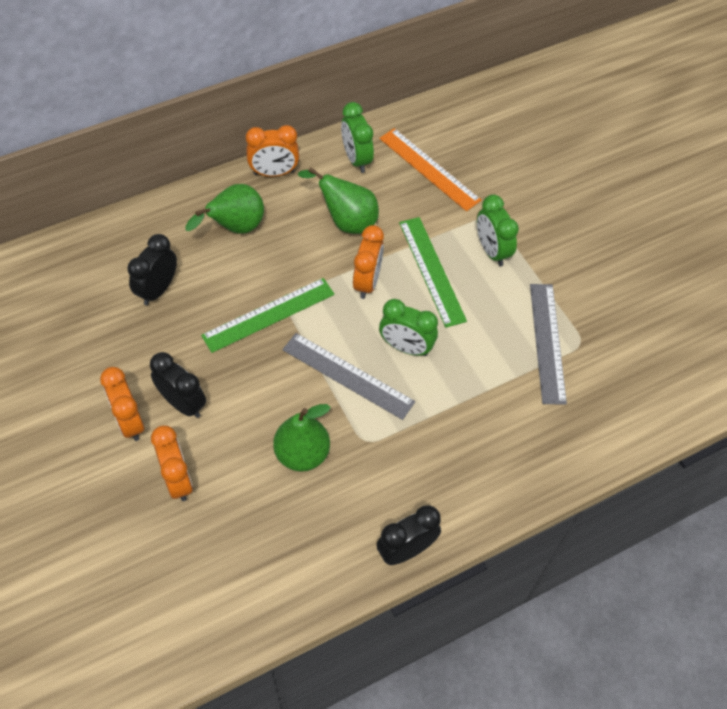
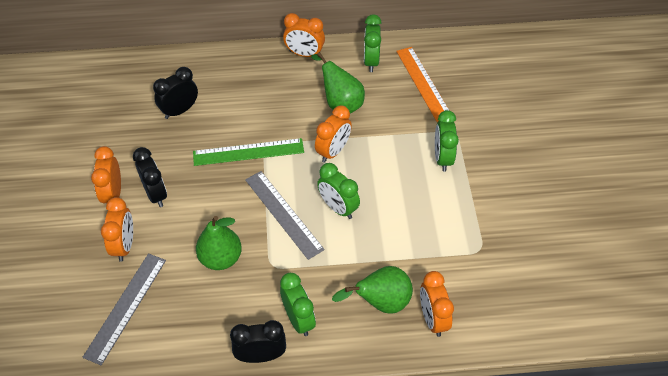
camera: 25 degrees right, 5 degrees down
green pear [185,184,264,234] -> green pear moved to [332,266,413,314]
green ruler [399,217,467,328] -> none
grey ruler [530,284,567,405] -> grey ruler moved to [83,253,166,365]
none -> green clock [280,273,316,336]
none -> orange clock [420,271,454,337]

